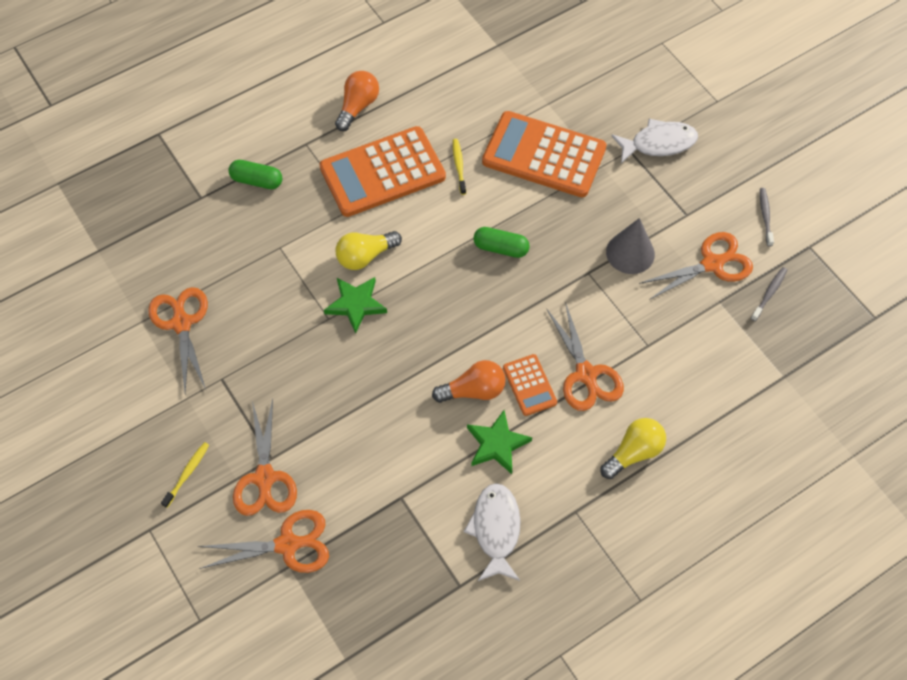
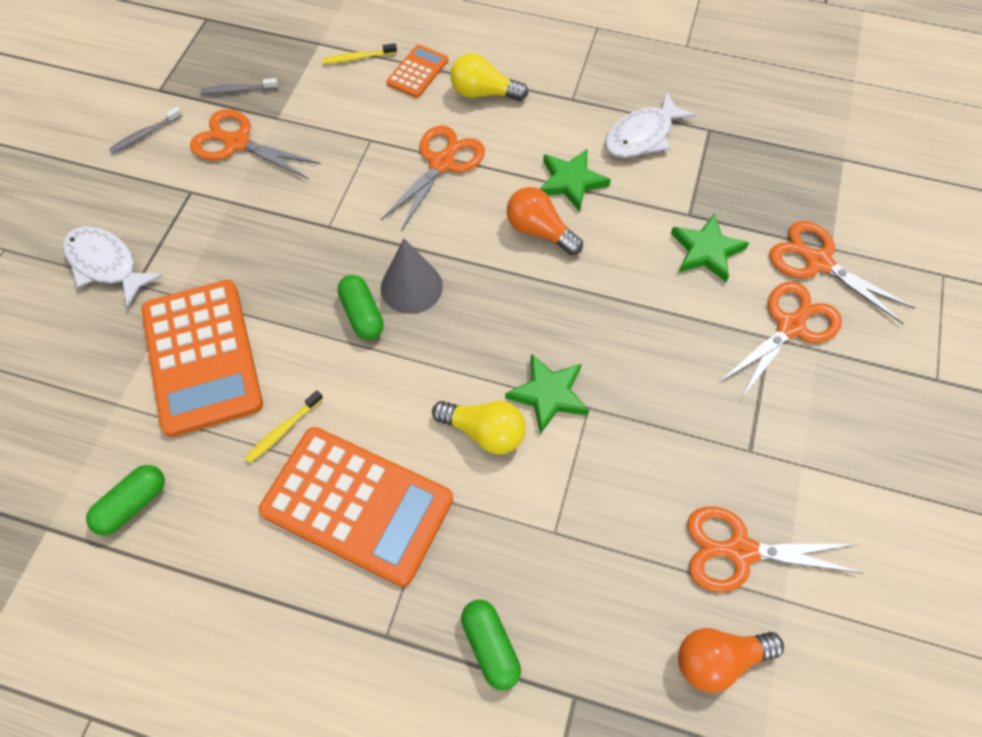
camera: 130 degrees left, 0 degrees up
orange scissors [148,287,208,393] -> orange scissors turned 60 degrees clockwise [687,507,862,592]
yellow toothbrush [161,442,209,508] -> yellow toothbrush moved to [322,43,397,64]
orange light bulb [335,71,379,131] -> orange light bulb moved to [678,628,784,693]
orange calculator [503,354,557,416] -> orange calculator moved to [386,44,448,98]
grey cone [606,218,655,274] -> grey cone moved to [381,238,443,314]
none -> green capsule [86,465,165,535]
none -> green star [671,213,749,282]

